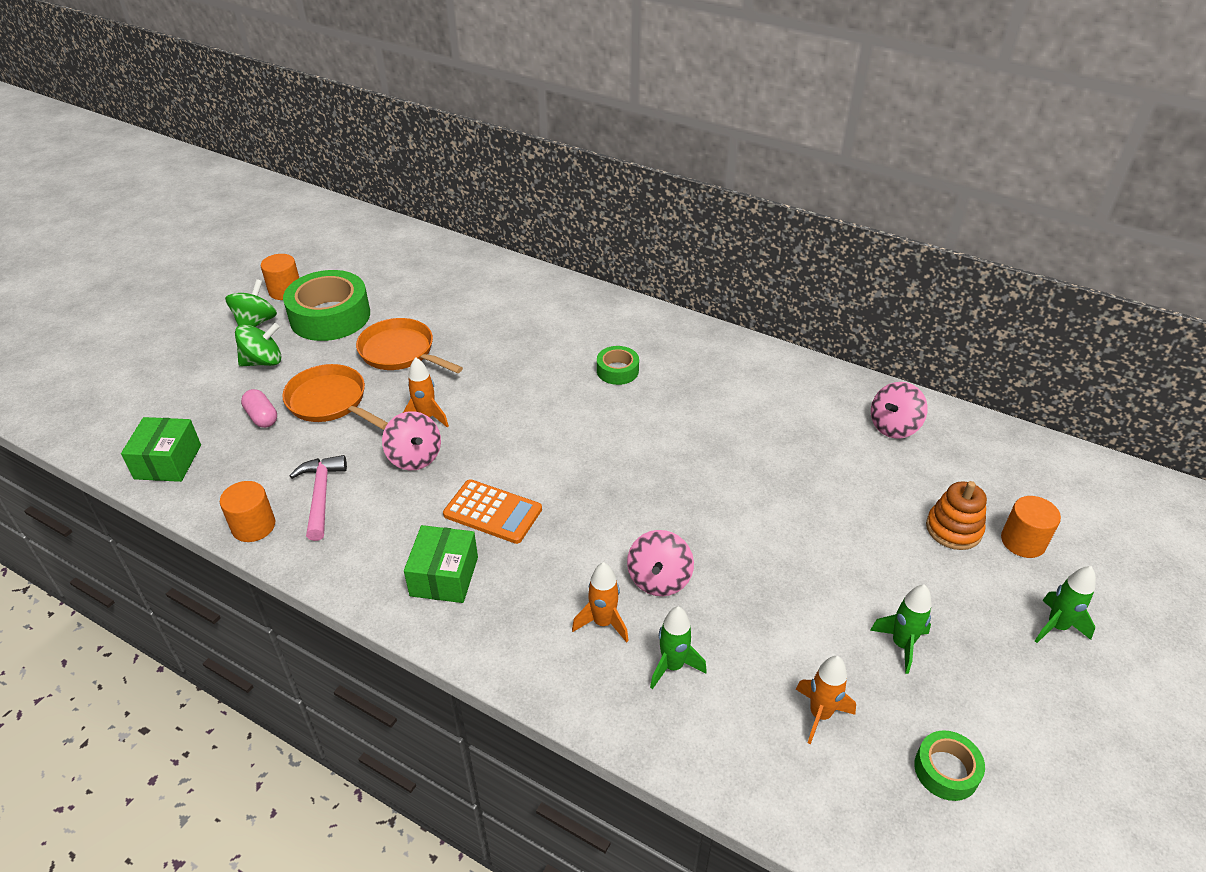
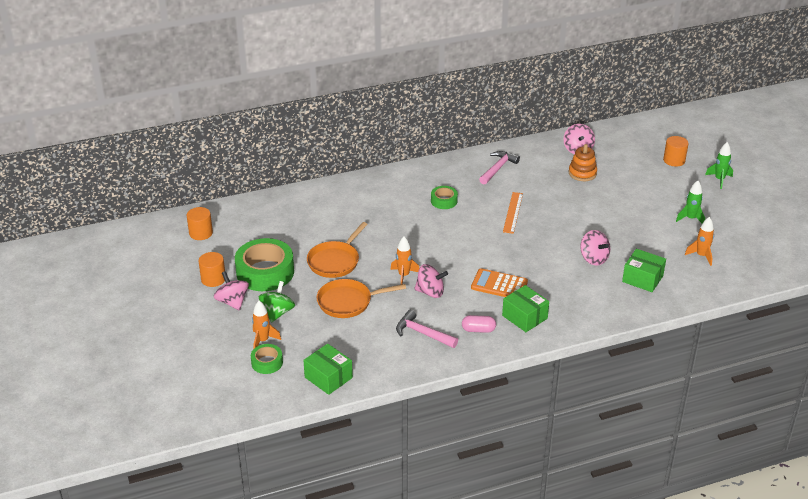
camera: 50 degrees left, 5 degrees down
orange cylinder [220,481,275,542] -> orange cylinder moved to [187,207,213,240]
green spinning top [225,279,277,327] -> pink spinning top [214,271,249,311]
pink capsule [241,389,277,428] -> pink capsule moved to [462,315,496,333]
orange pan [356,318,463,373] -> orange pan turned 45 degrees counterclockwise [307,222,368,278]
orange calculator [443,479,542,544] -> orange calculator turned 135 degrees counterclockwise [471,268,528,297]
orange rocket [572,562,629,643] -> orange rocket moved to [252,301,281,348]
green rocket [650,606,707,689] -> green box [622,249,666,292]
green tape [914,730,985,801] -> green tape moved to [251,344,283,374]
orange stacking toy [926,481,987,550] -> orange stacking toy moved to [569,144,597,181]
none -> pink hammer [479,151,520,184]
none -> orange ruler [503,192,523,234]

